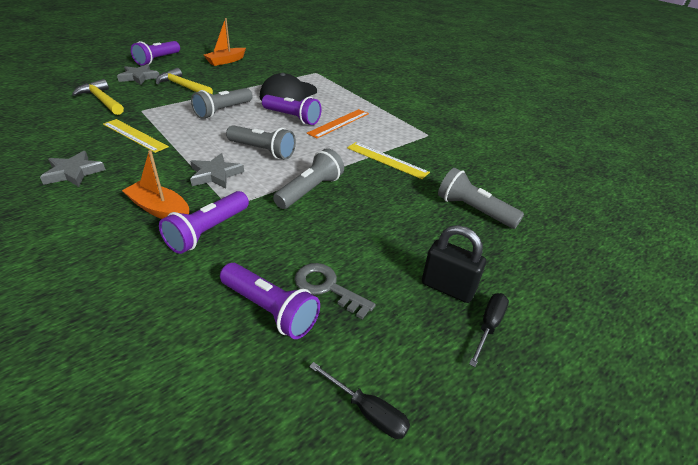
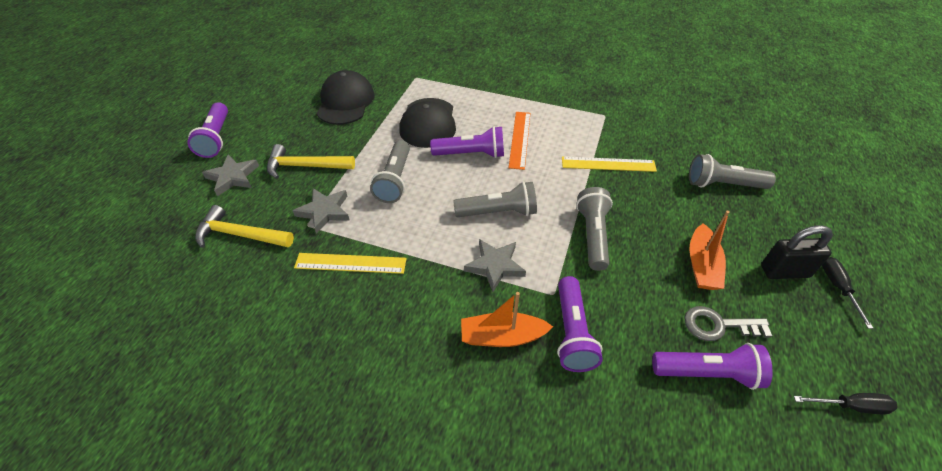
camera: 30 degrees left, 10 degrees up
grey star [40,151,106,187] -> grey star moved to [293,188,350,234]
orange boat [204,18,246,66] -> orange boat moved to [689,211,730,290]
none -> black cap [317,70,374,125]

